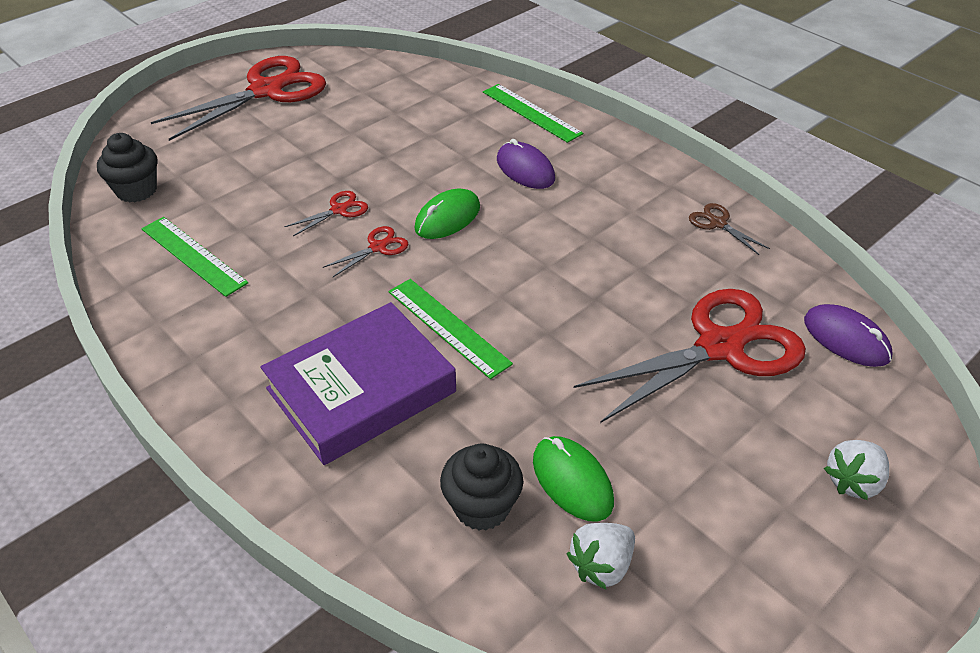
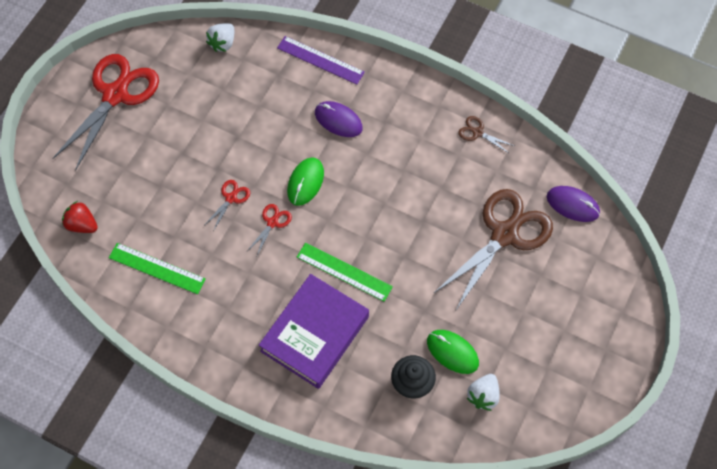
camera: 20 degrees left, 20 degrees up
black cupcake [97,133,157,203] -> red strawberry [62,201,98,233]
green ruler [483,84,583,143] -> purple ruler [277,36,365,85]
red scissors [574,289,806,423] -> brown scissors [434,189,553,310]
white strawberry [824,440,889,500] -> white strawberry moved to [206,23,234,52]

